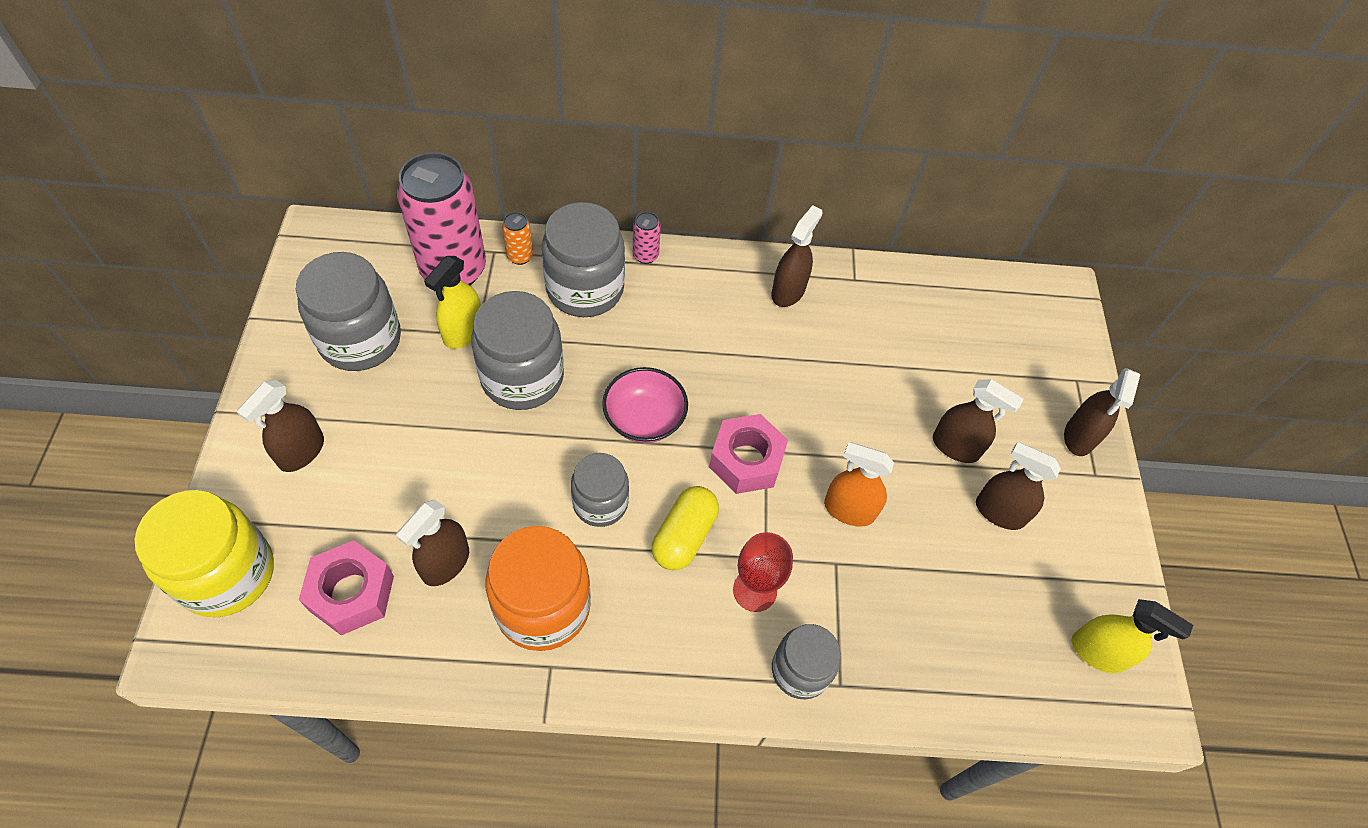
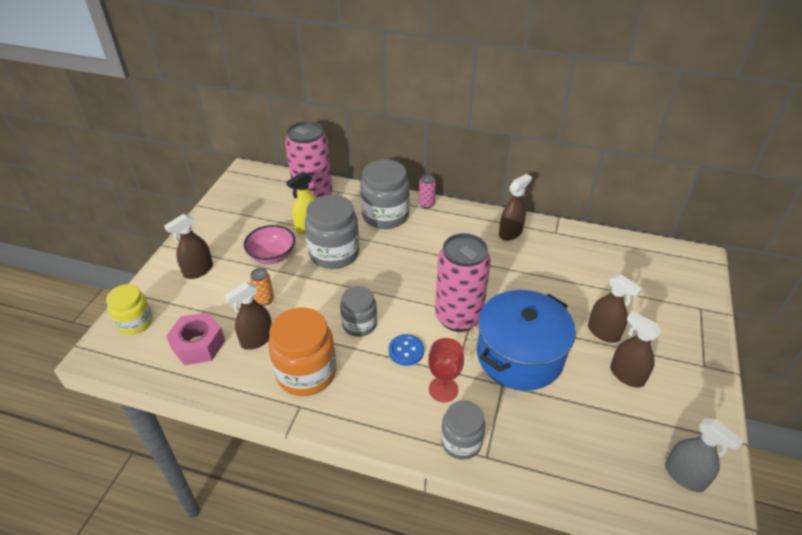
camera: 20 degrees right, 15 degrees down
yellow jar [135,490,274,617] -> yellow jar [106,284,153,335], size x0.62
grey jar [296,252,401,371] -> none
orange can [502,212,533,265] -> orange can moved to [250,268,274,306]
pink bowl [602,367,688,443] -> pink bowl moved to [244,225,295,264]
yellow capsule [652,486,719,571] -> blue button [389,334,424,366]
pink nut [709,414,788,494] -> pink can [435,233,491,332]
orange spray bottle [824,442,894,526] -> blue pot [477,290,576,391]
brown spray bottle [1064,368,1140,456] -> none
yellow spray bottle [1072,599,1193,673] -> grey spray bottle [665,418,744,492]

